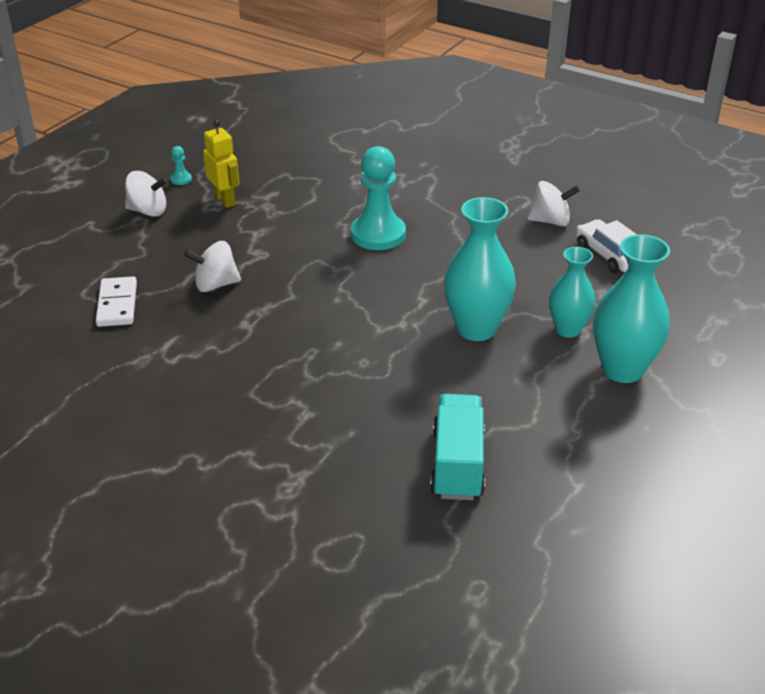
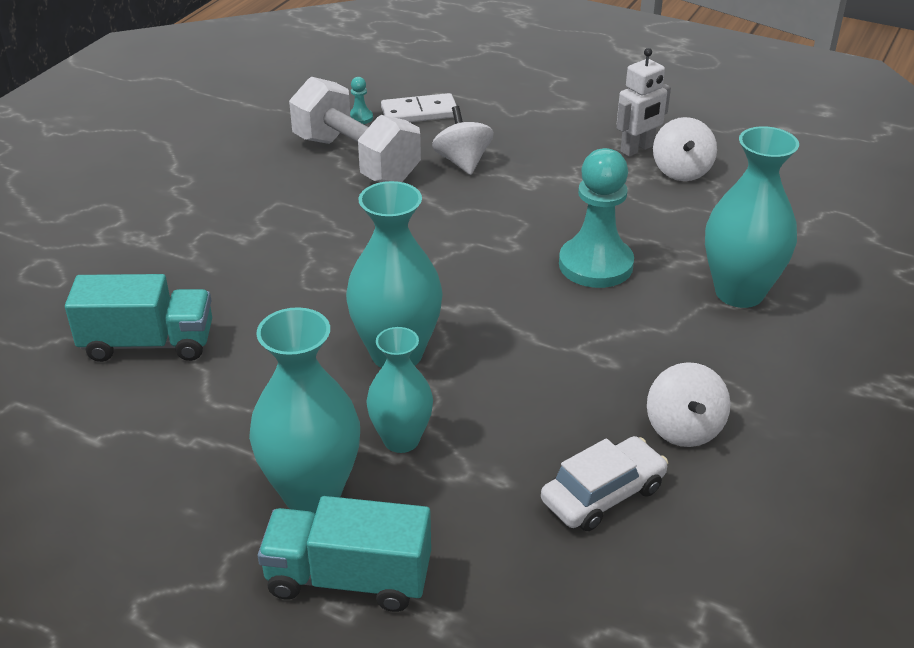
camera: 85 degrees right, 0 degrees up
white spinning top [125,171,168,217] -> white spinning top moved to [653,117,717,181]
turquoise pawn [171,146,192,185] -> turquoise pawn moved to [350,77,373,124]
yellow robot [203,120,239,208] -> white robot [617,48,671,157]
none -> turquoise truck [258,496,431,612]
none -> white dumbbell [289,77,421,182]
none -> turquoise vase [705,126,799,308]

